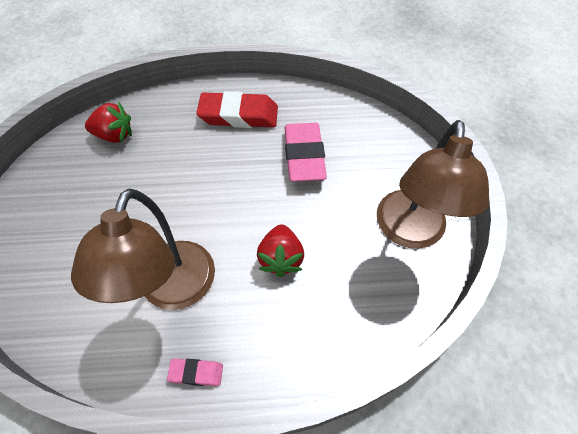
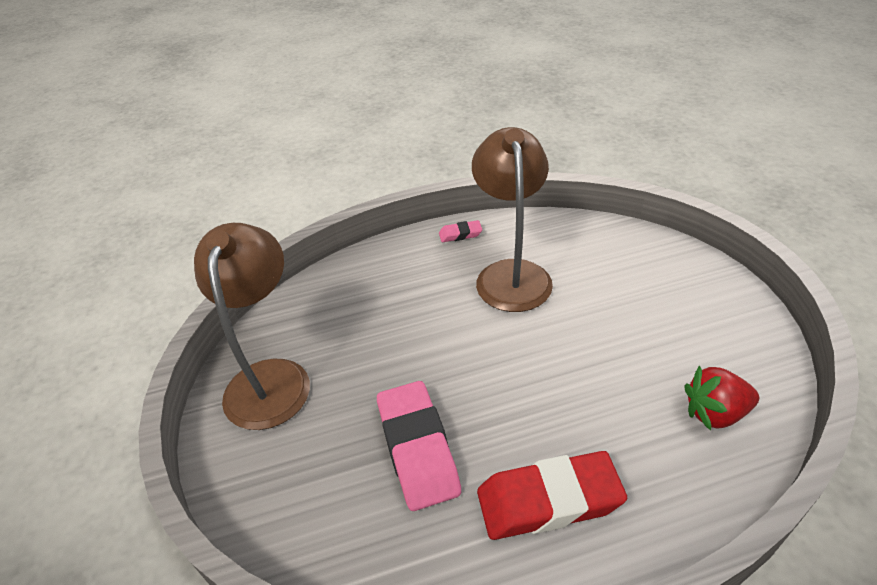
camera: 170 degrees right, 15 degrees down
red strawberry [257,224,304,277] -> none

